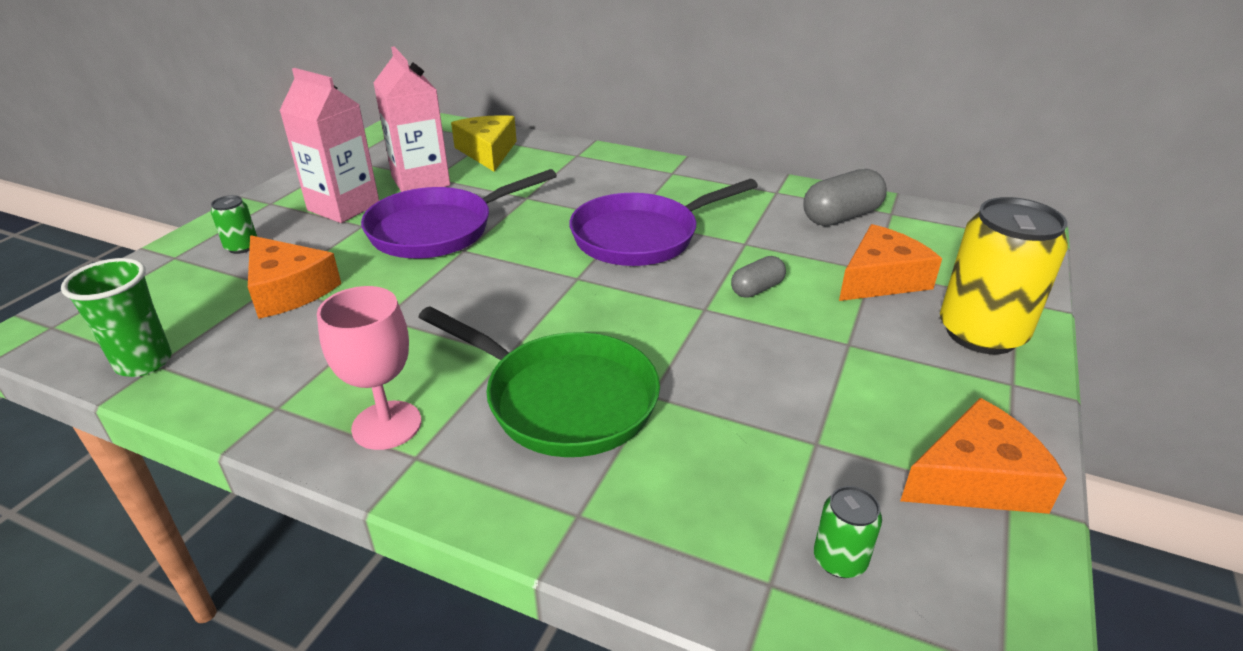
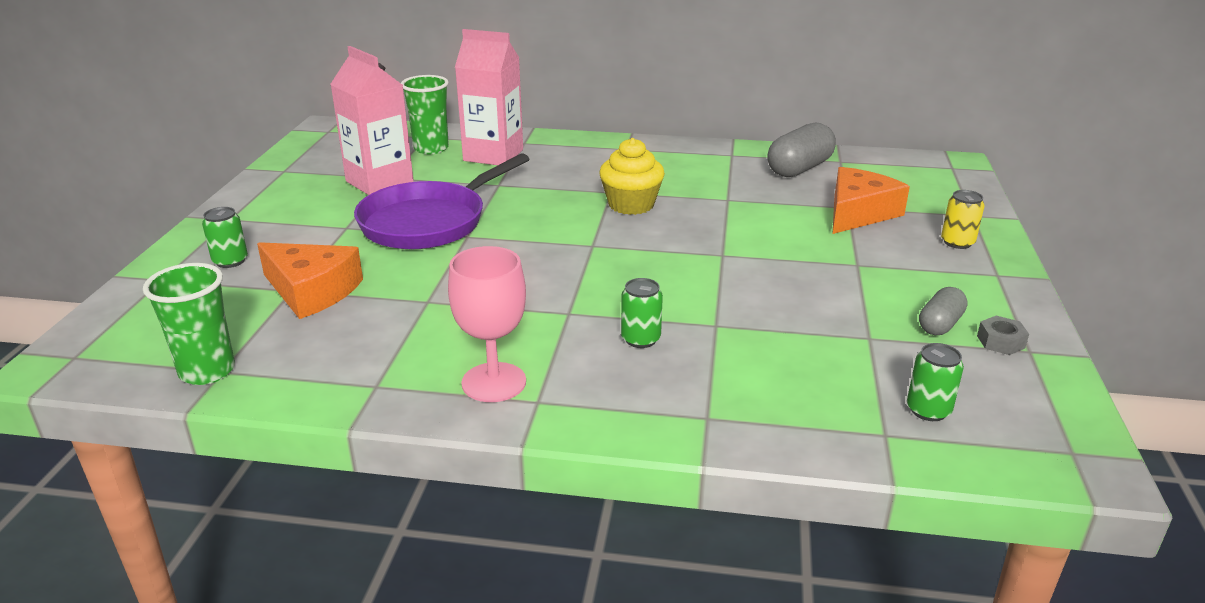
camera: 15 degrees left, 5 degrees down
pink carton [279,68,379,223] -> pink carton moved to [455,29,523,165]
green pan [418,306,660,457] -> green can [621,278,663,348]
yellow cheese [451,115,517,172] -> green cup [401,75,449,154]
purple pan [569,179,758,266] -> yellow cupcake [599,138,665,215]
grey capsule [731,256,786,298] -> grey capsule moved to [919,287,968,335]
orange cheese [900,398,1067,514] -> grey nut [977,316,1029,355]
yellow can [940,197,1068,354] -> yellow can [941,190,985,249], size x0.45

